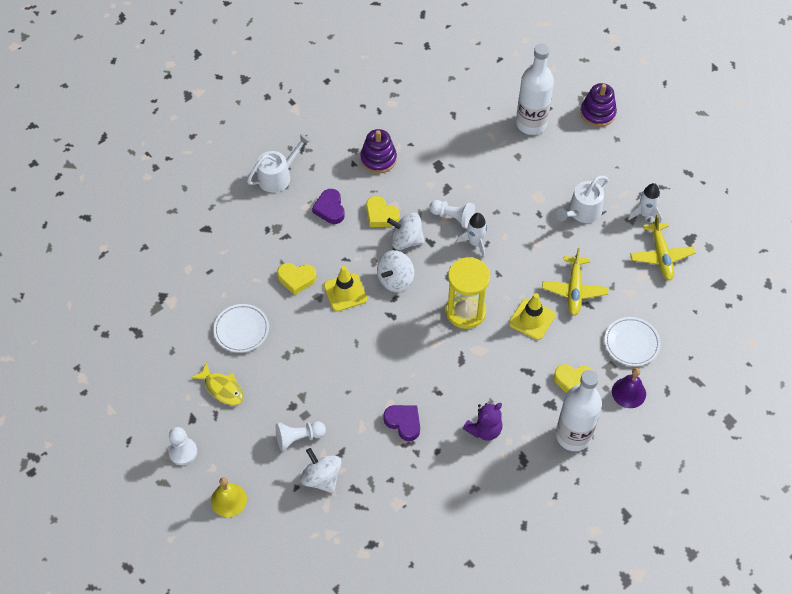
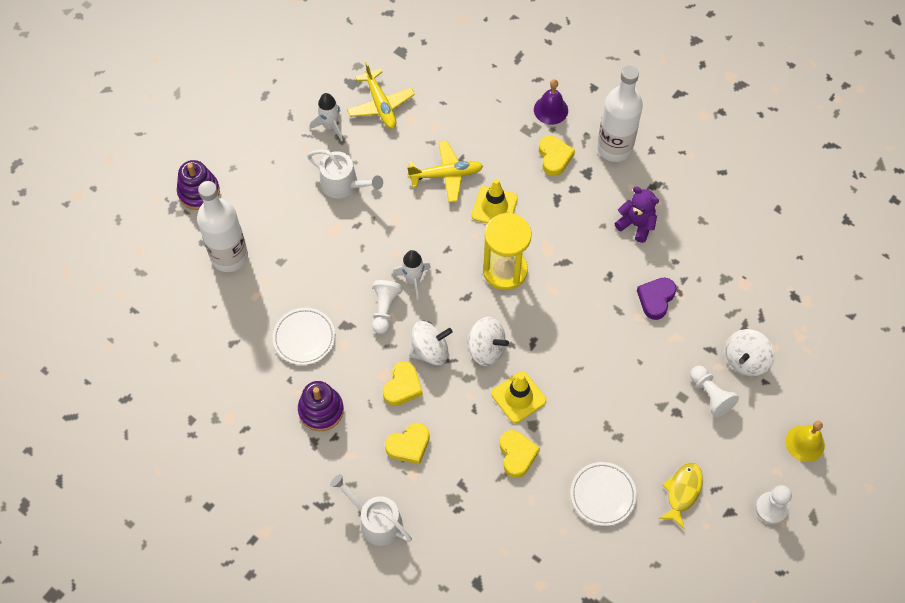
camera: 105 degrees left, 5 degrees up
purple heart [312,189,345,224] -> yellow heart [385,423,430,465]
white spinning top [387,213,425,250] -> white spinning top turned 105 degrees counterclockwise [409,321,453,365]
white plate [605,317,661,366] -> white plate moved to [273,308,335,365]
yellow plane [630,214,695,281] -> yellow plane turned 90 degrees clockwise [347,62,415,129]

